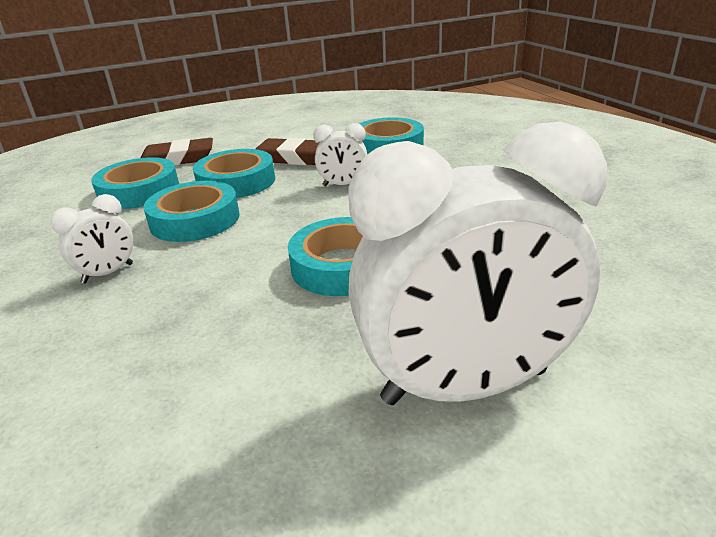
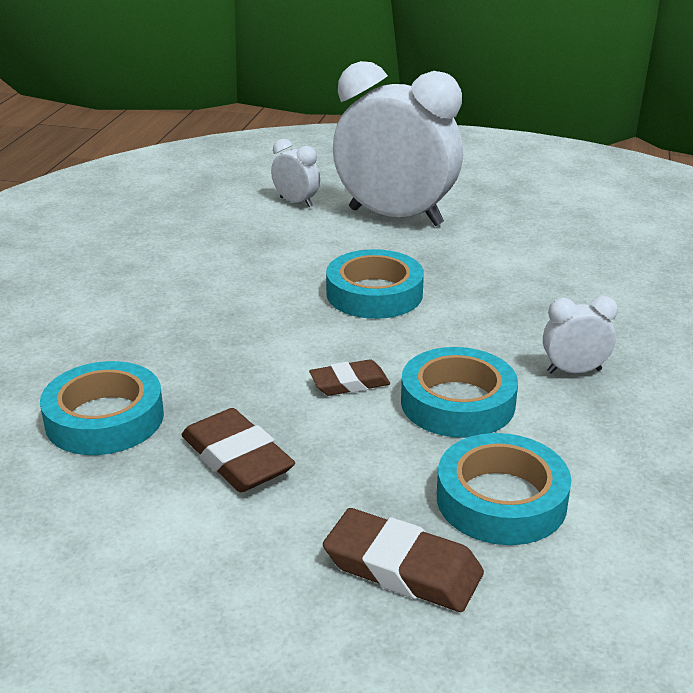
camera: 145 degrees left, 0 degrees up
turquoise tape [193,149,275,198] -> none
white clock [313,123,367,186] -> white clock moved to [271,139,320,207]
none -> brown eraser [309,359,390,396]

